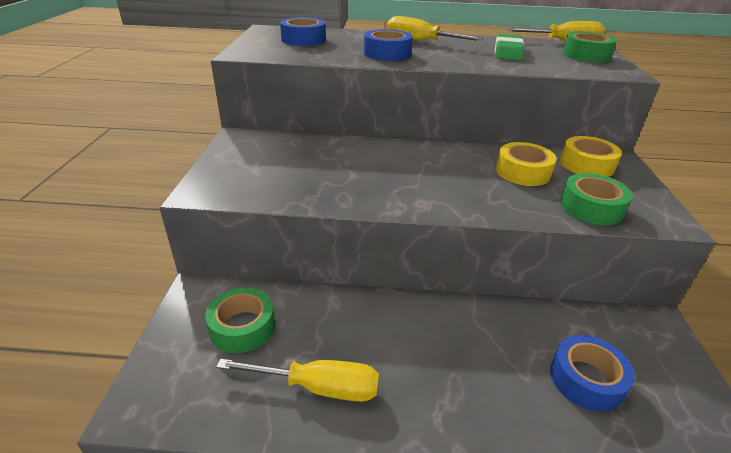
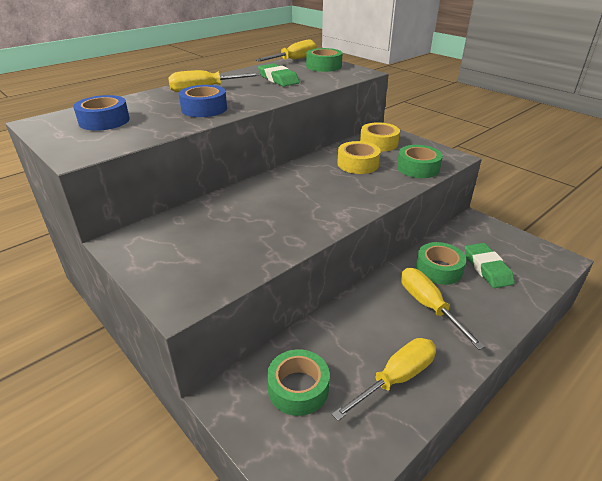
camera: 45 degrees left, 0 degrees up
blue tape [550,335,635,412] -> green eraser [465,243,515,288]
none -> yellow screwdriver [401,268,485,350]
none -> green tape [416,242,466,285]

